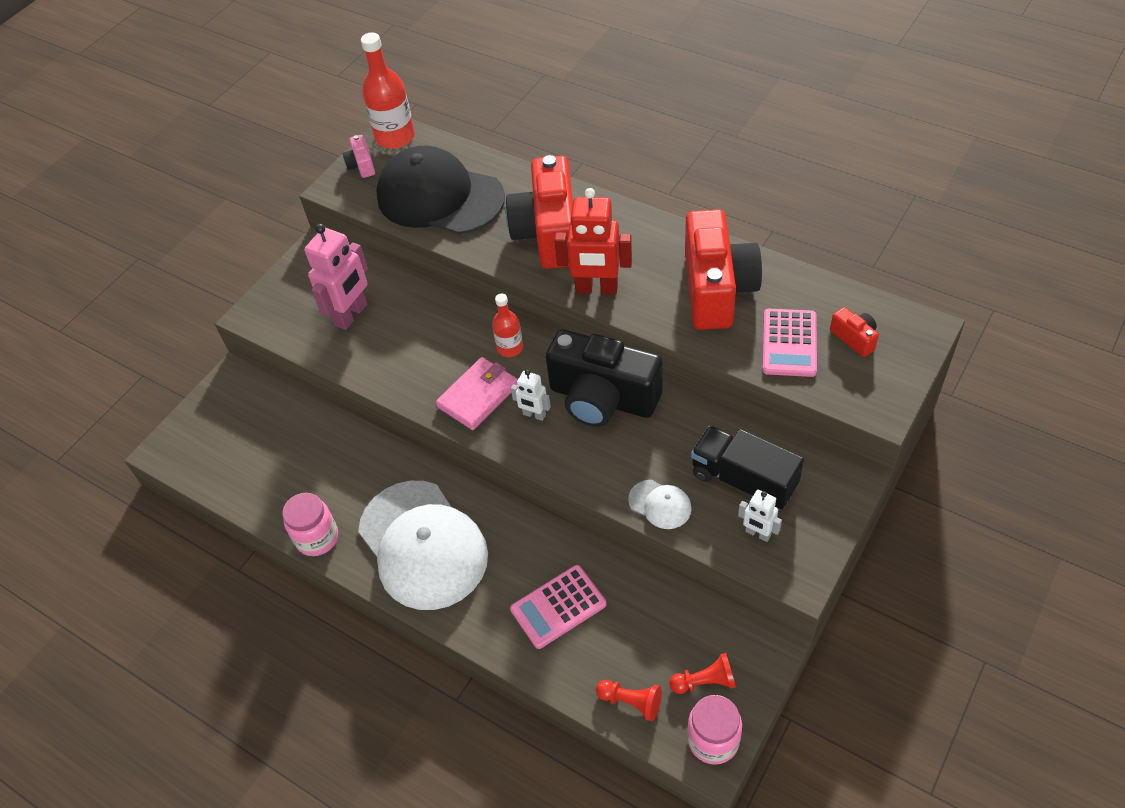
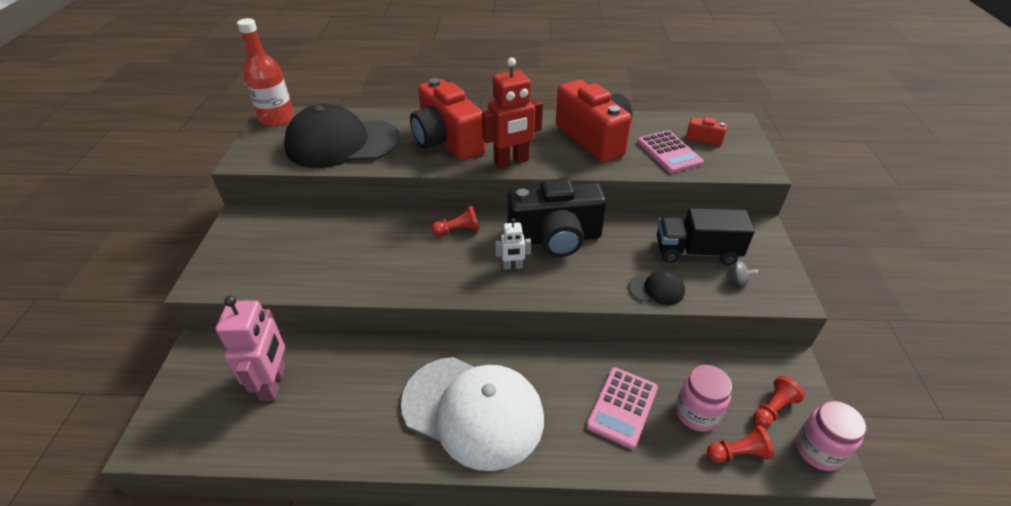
camera: 35 degrees left, 10 degrees down
pink jar [282,493,338,556] -> pink jar moved to [676,365,732,432]
pink robot [304,224,368,330] -> pink robot moved to [215,296,286,401]
pink camera [343,135,375,178] -> none
pink wallet [436,357,518,430] -> none
red bottle [492,294,523,357] -> red pawn [432,206,479,236]
white cap [628,480,692,529] -> black cap [628,270,685,305]
white robot [738,490,782,542] -> grey spinning top [725,261,758,286]

